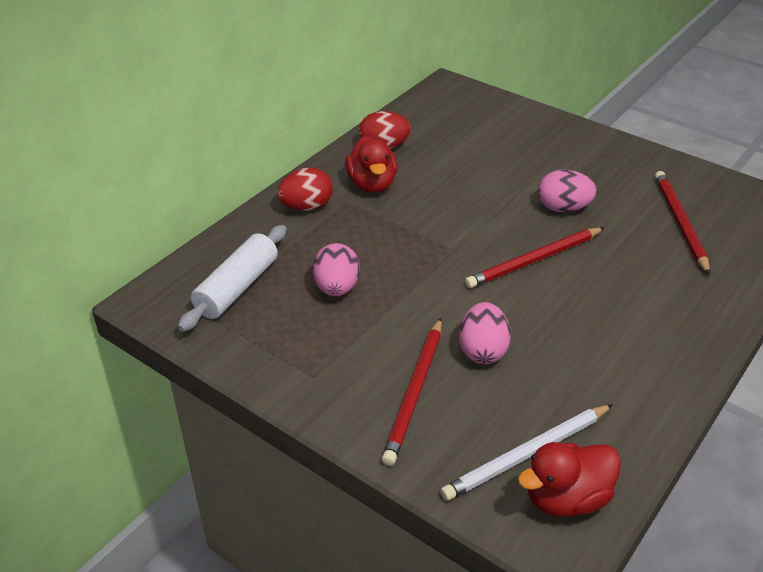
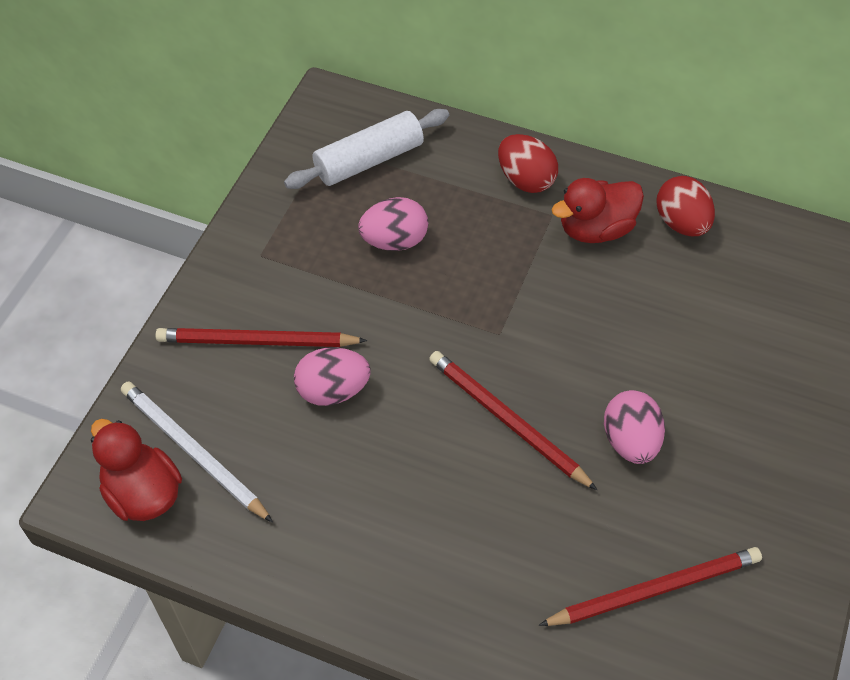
camera: 75 degrees right, 15 degrees up
white rolling pin [178,225,287,332] -> white rolling pin turned 45 degrees counterclockwise [284,109,449,189]

